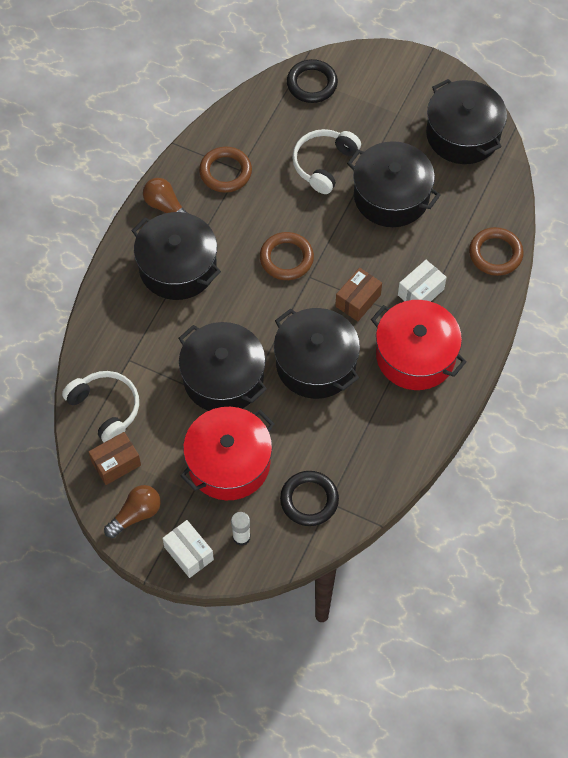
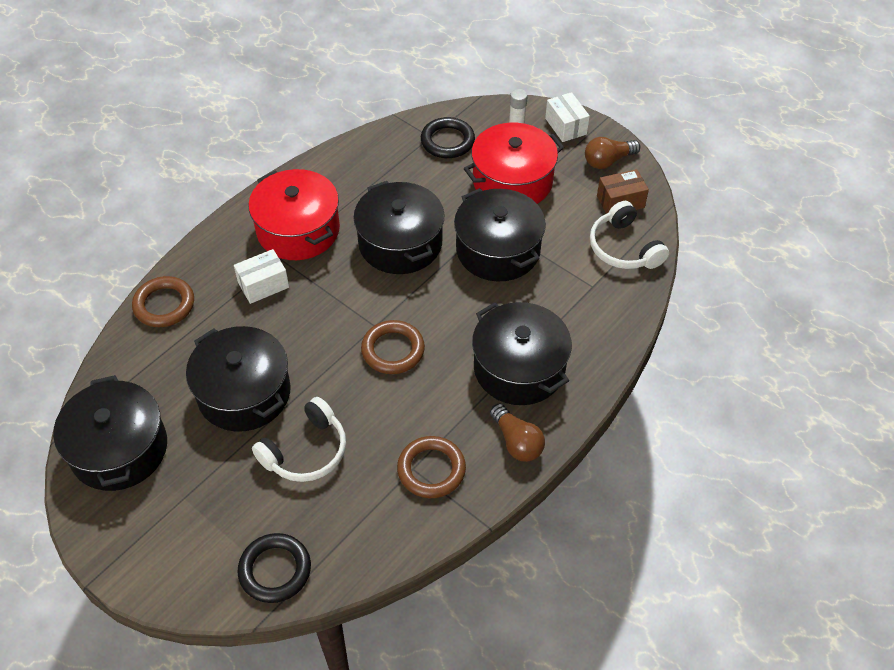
camera: 165 degrees left, 10 degrees down
brown box [335,268,382,321] -> none

